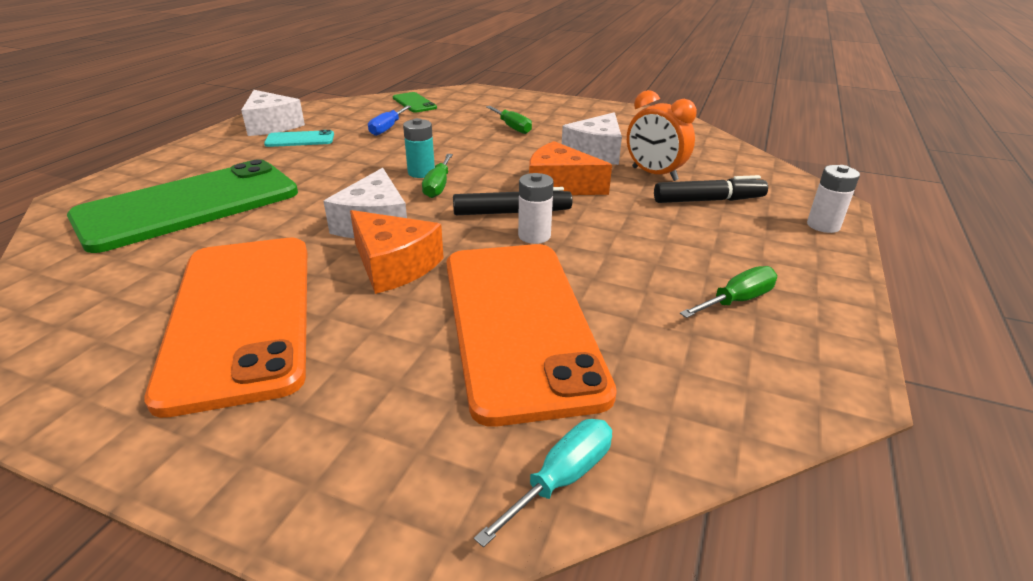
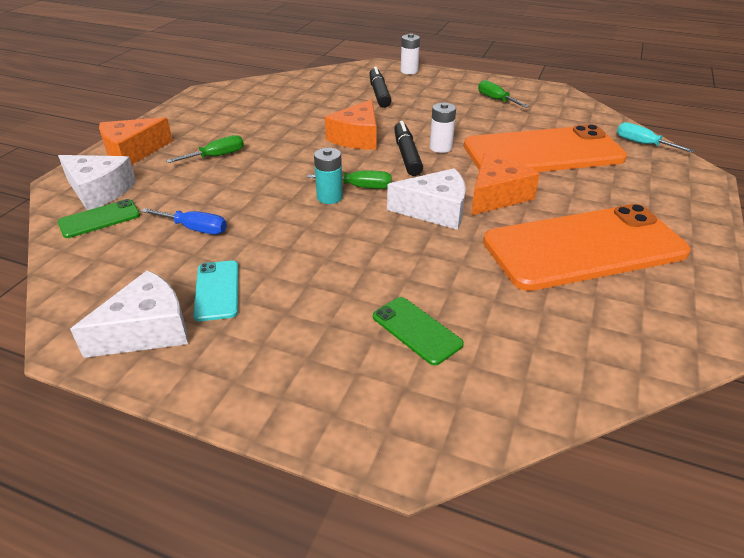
camera: 90 degrees left, 5 degrees up
green phone [67,159,298,253] -> green phone [373,297,464,365], size x0.41
white cheese [562,112,622,165] -> white cheese moved to [58,155,136,210]
orange clock [627,90,697,181] -> none
none -> orange cheese [99,117,173,165]

